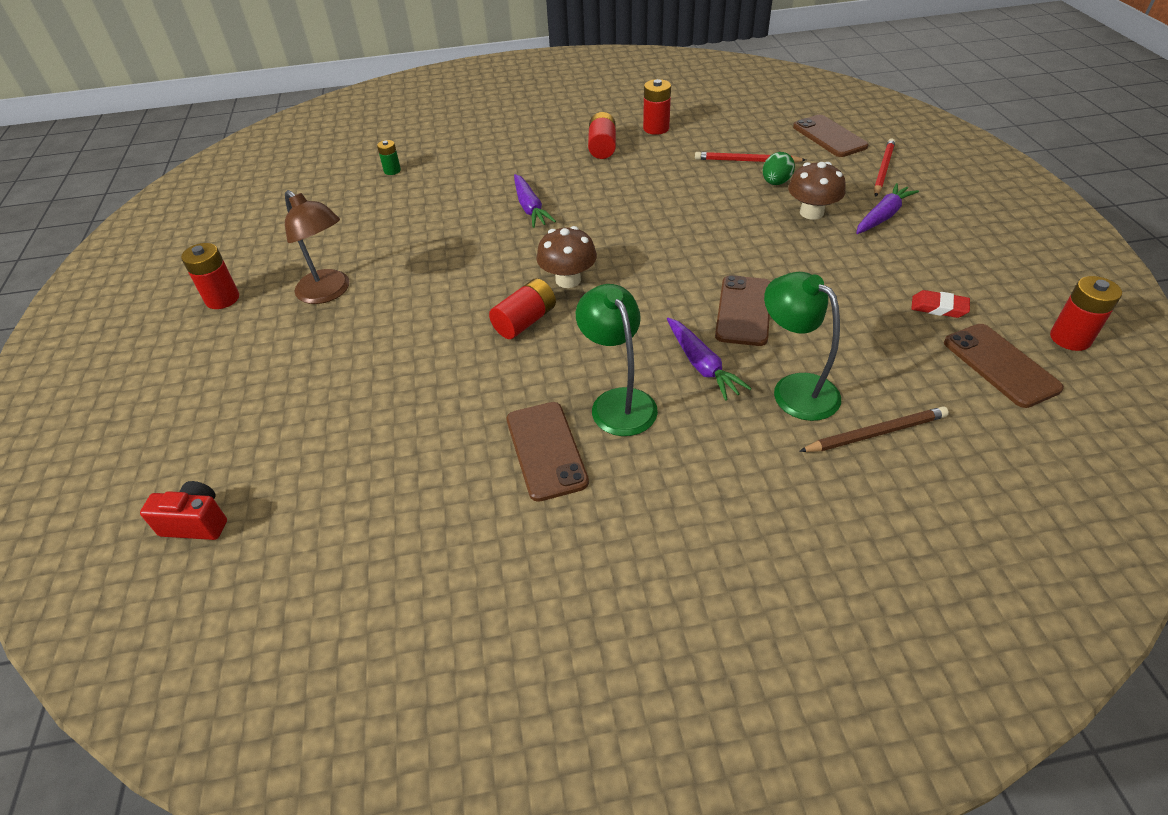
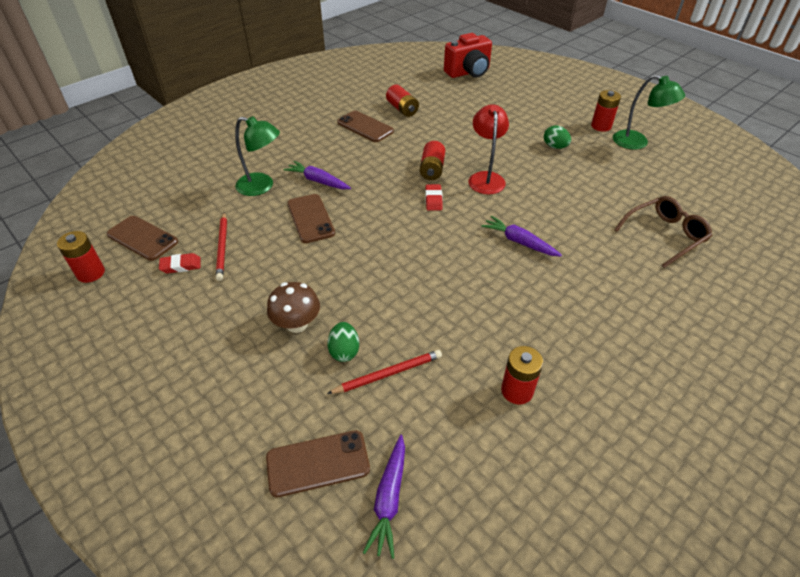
camera: 145 degrees right, 0 degrees up
red camera [140,481,227,540] -> red camera [444,33,492,78], size x1.76
brown lamp [285,190,349,304] -> green egg [544,125,571,149]
green battery [377,140,401,175] -> brown glasses [614,196,712,268]
brown mushroom [536,226,597,288] -> red eraser [425,184,443,210]
green lamp [576,284,658,436] -> green lamp moved to [613,75,685,150]
red battery [588,112,616,159] -> red battery moved to [386,85,419,117]
brown phone [793,115,869,157] -> brown phone turned 45 degrees counterclockwise [266,430,370,497]
brown pencil [799,407,949,452] -> none
purple carrot [856,183,919,234] -> purple carrot moved to [363,435,405,559]
red pencil [874,138,895,197] -> red pencil moved to [216,212,227,281]
none -> red lamp [468,104,509,194]

